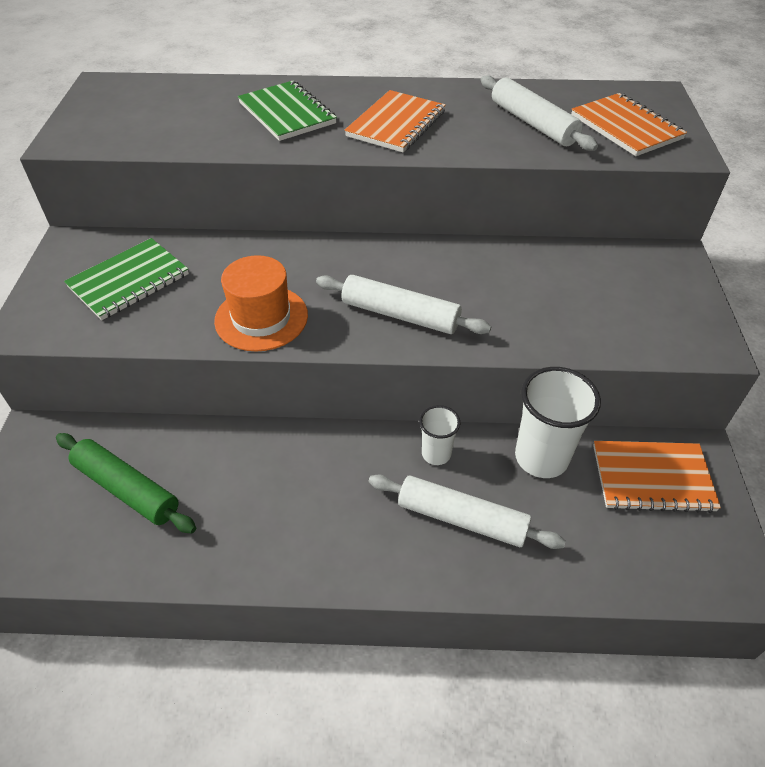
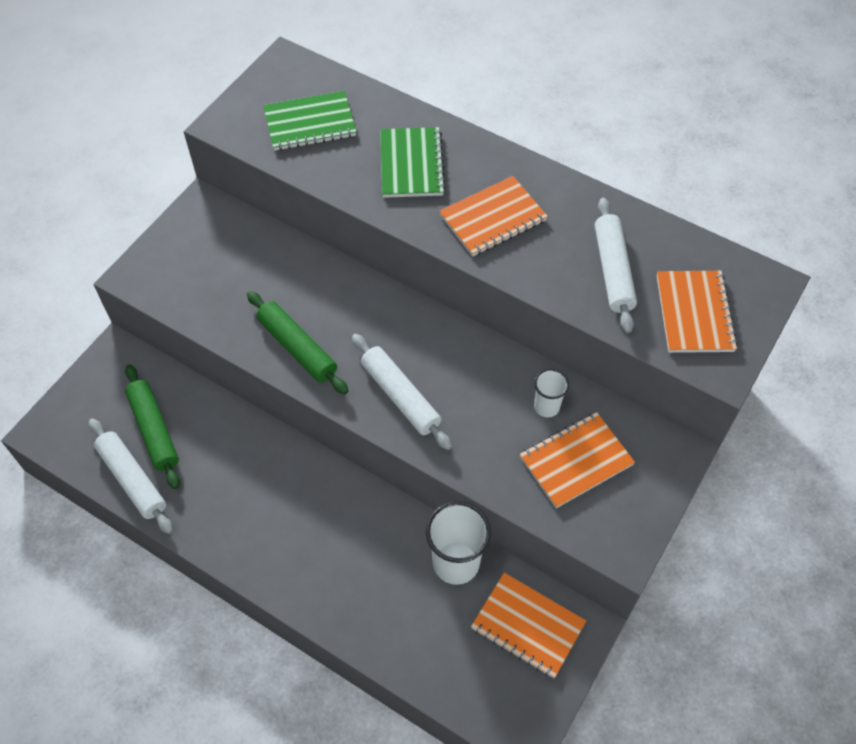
camera: 30 degrees right, 10 degrees up
green notebook [64,238,189,320] -> green notebook moved to [263,91,356,151]
orange hat [214,255,308,352] -> green rolling pin [247,291,349,394]
white rolling pin [368,475,566,549] -> white rolling pin moved to [89,418,173,534]
white cup [419,405,460,465] -> white cup moved to [534,369,569,418]
none -> orange notebook [520,412,635,508]

